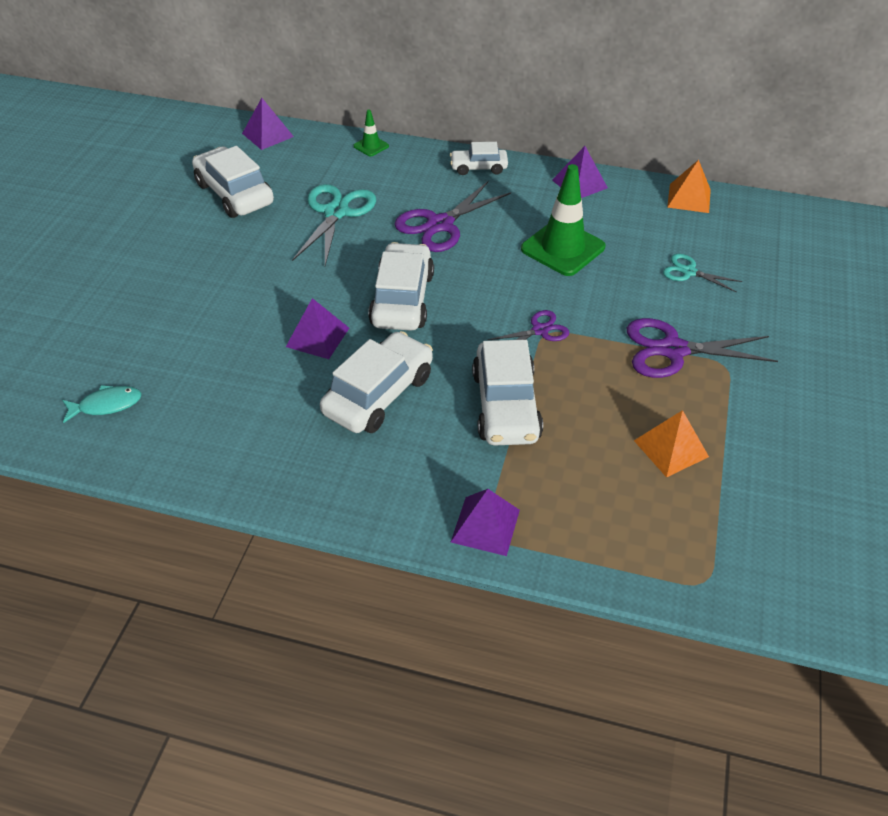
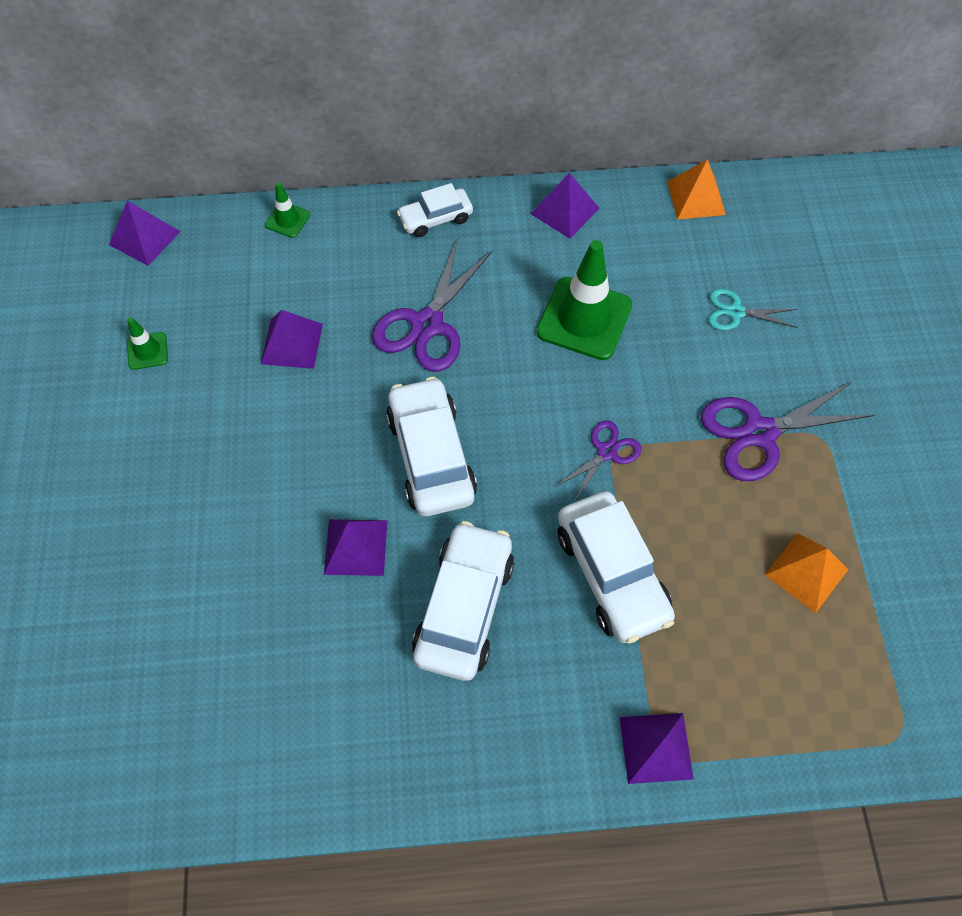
camera: 20 degrees left, 15 degrees up
turquoise fish [62,385,142,423] -> none
white car [192,146,274,218] -> green traffic cone [127,317,168,370]
turquoise scissors [292,184,376,266] -> purple pyramid [261,310,323,369]

